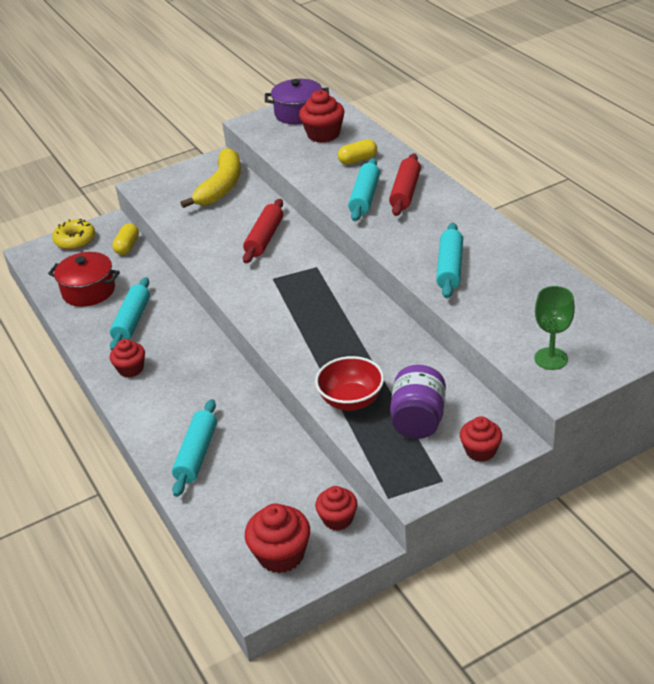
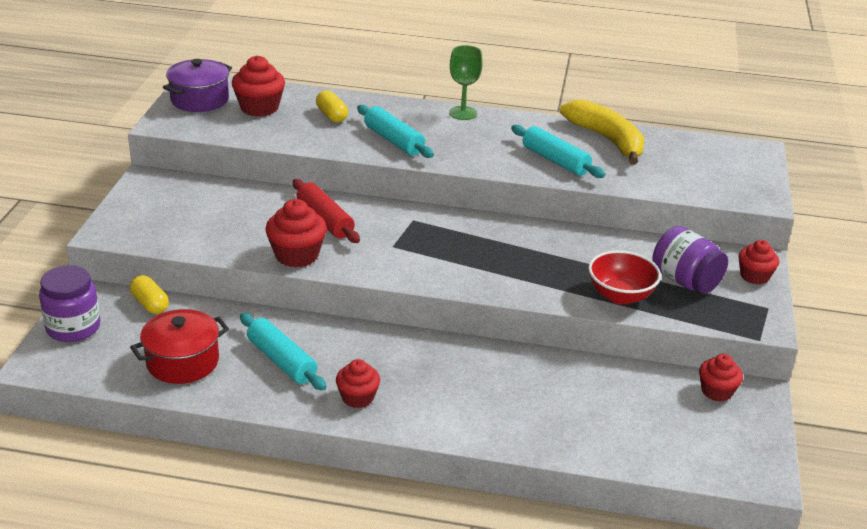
camera: 55 degrees left, 5 degrees down
yellow donut [52,219,95,250] -> purple jar [39,265,100,342]
turquoise rolling pin [172,399,217,497] -> none
yellow banana [181,148,241,208] -> yellow banana moved to [560,100,645,165]
red cupcake [245,503,310,573] -> red cupcake moved to [265,199,327,268]
yellow capsule [338,139,377,165] -> yellow capsule turned 45 degrees counterclockwise [316,90,348,123]
red rolling pin [389,153,421,216] -> none
green goblet [534,286,575,370] -> green goblet moved to [449,45,483,120]

